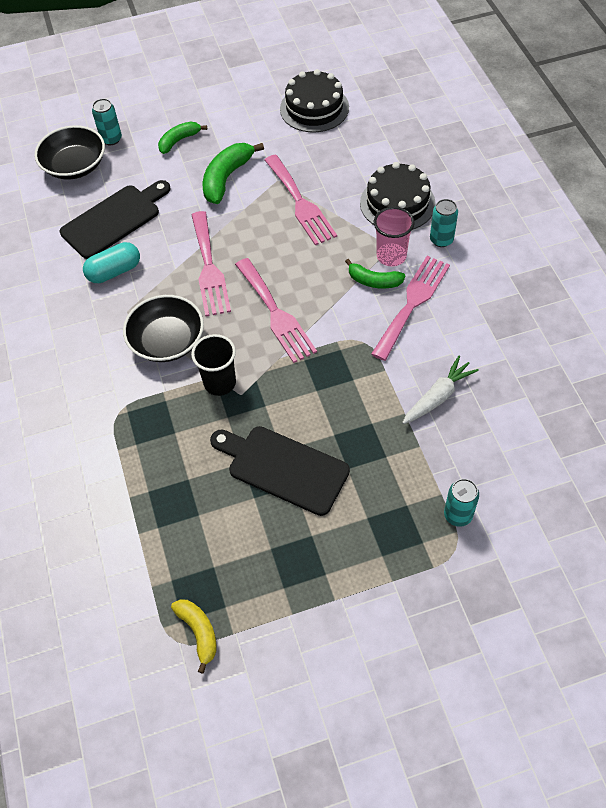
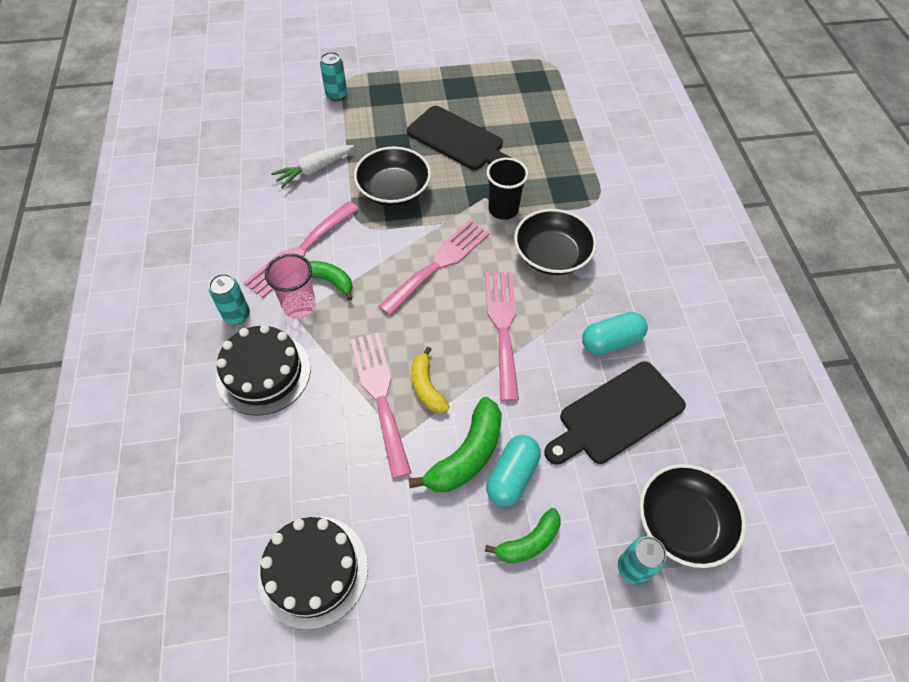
camera: 175 degrees left, 0 degrees up
yellow banana [171,599,216,674] -> yellow banana moved to [411,347,450,413]
pink fork [235,258,317,363] -> pink fork turned 60 degrees clockwise [378,220,489,316]
none -> black bowl [354,146,431,206]
none -> turquoise capsule [486,435,541,507]

